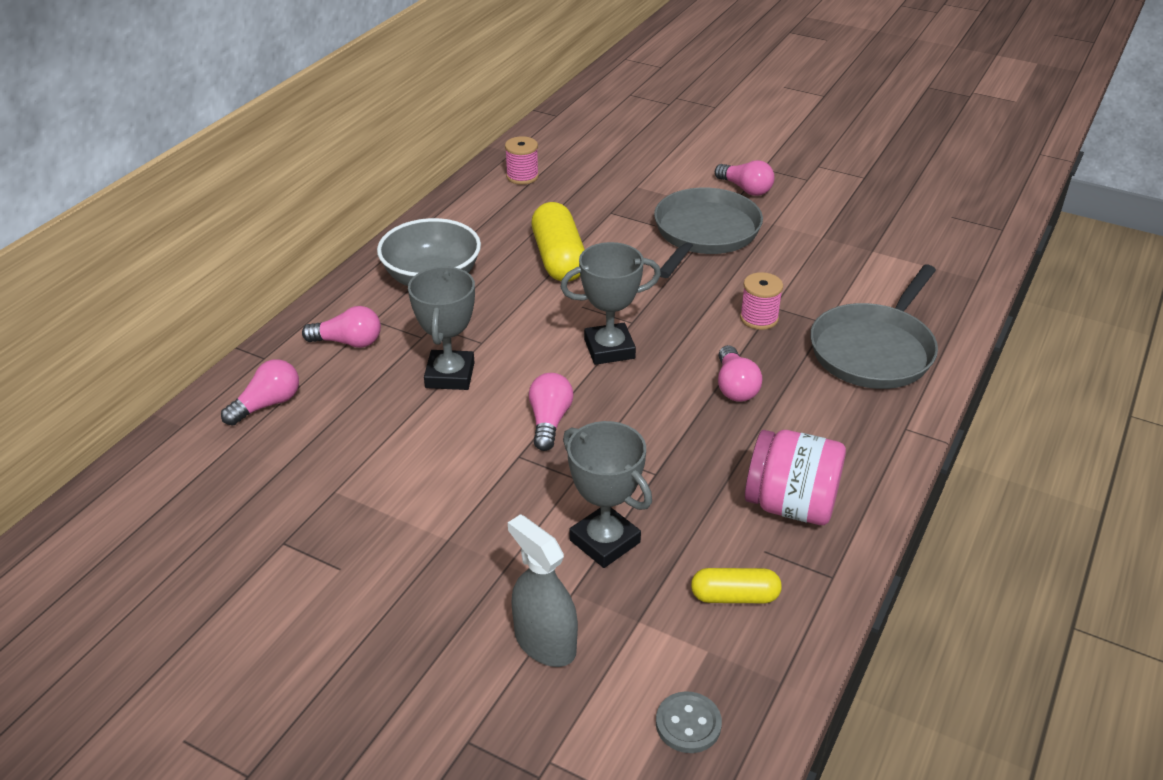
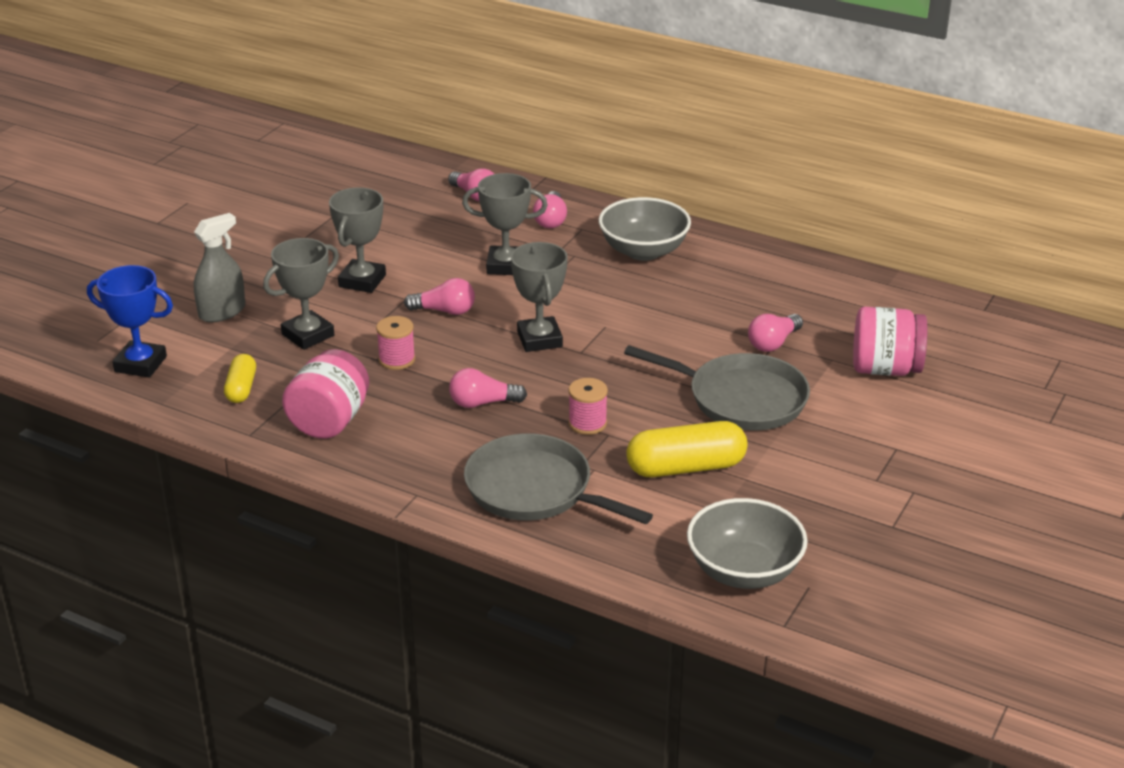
camera: 90 degrees right, 5 degrees down
pink spool [505,136,539,185] -> pink spool moved to [376,316,415,370]
yellow capsule [532,202,585,282] -> yellow capsule moved to [626,421,748,477]
grey button [656,691,722,753] -> blue trophy [87,265,173,378]
pink light bulb [715,160,775,196] -> pink light bulb moved to [748,314,803,352]
none -> grey trophy [329,187,386,293]
none -> grey bowl [687,498,808,589]
none -> pink jar [853,307,927,376]

